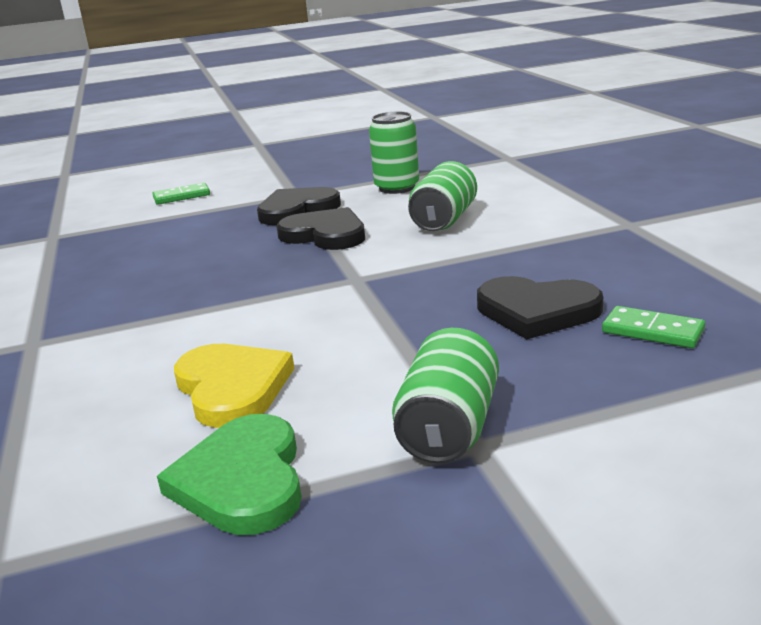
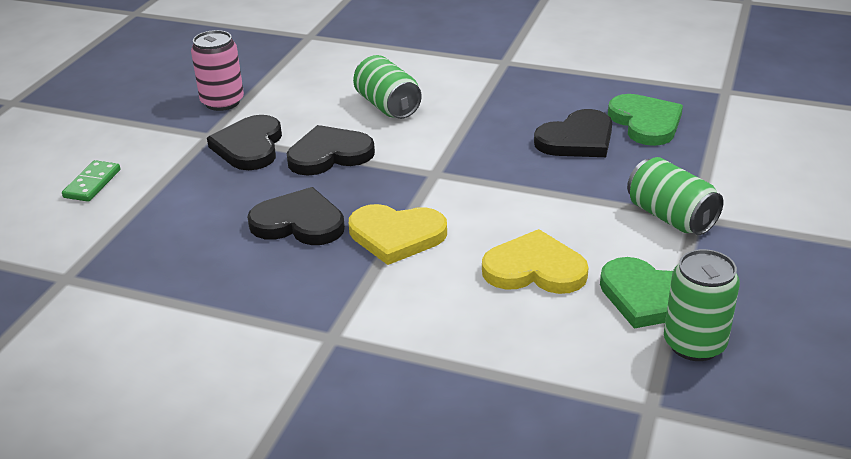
camera: 55 degrees left, 10 degrees up
green can [369,111,419,194] -> green can moved to [664,249,740,361]
green domino [602,306,705,348] -> green heart [608,94,683,146]
none -> pink can [191,30,244,111]
none -> black heart [247,187,345,245]
none -> yellow heart [349,204,447,265]

